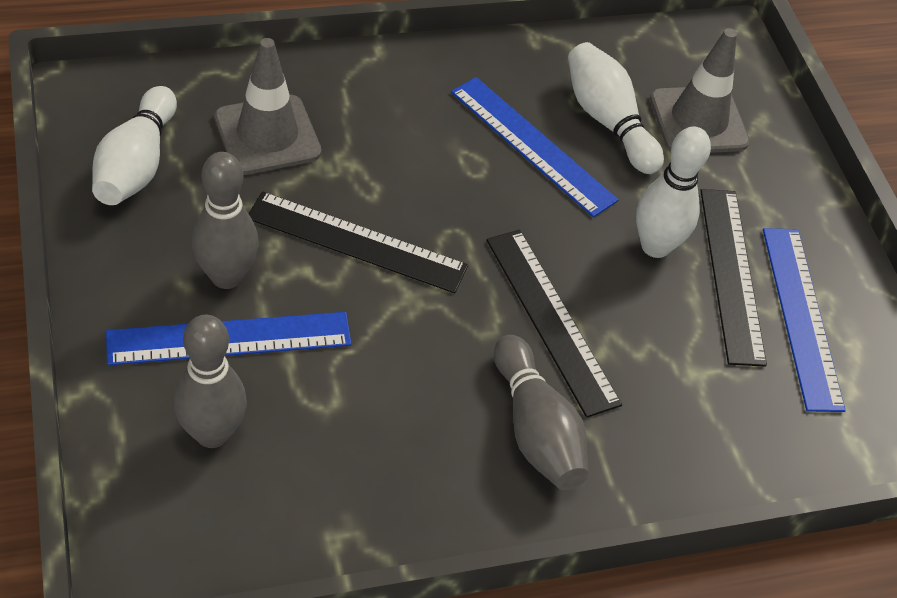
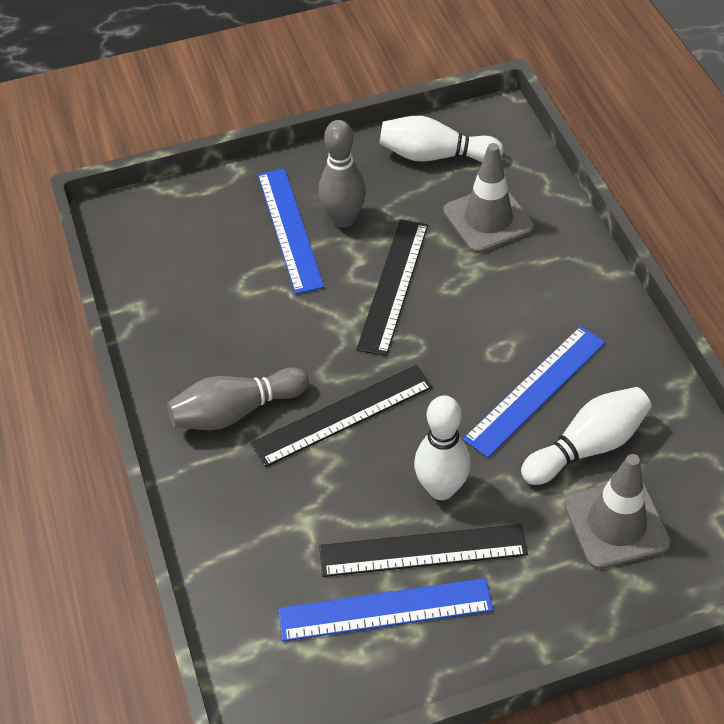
camera: 95 degrees right, 0 degrees up
grey bowling pin [174,315,247,448] -> none

